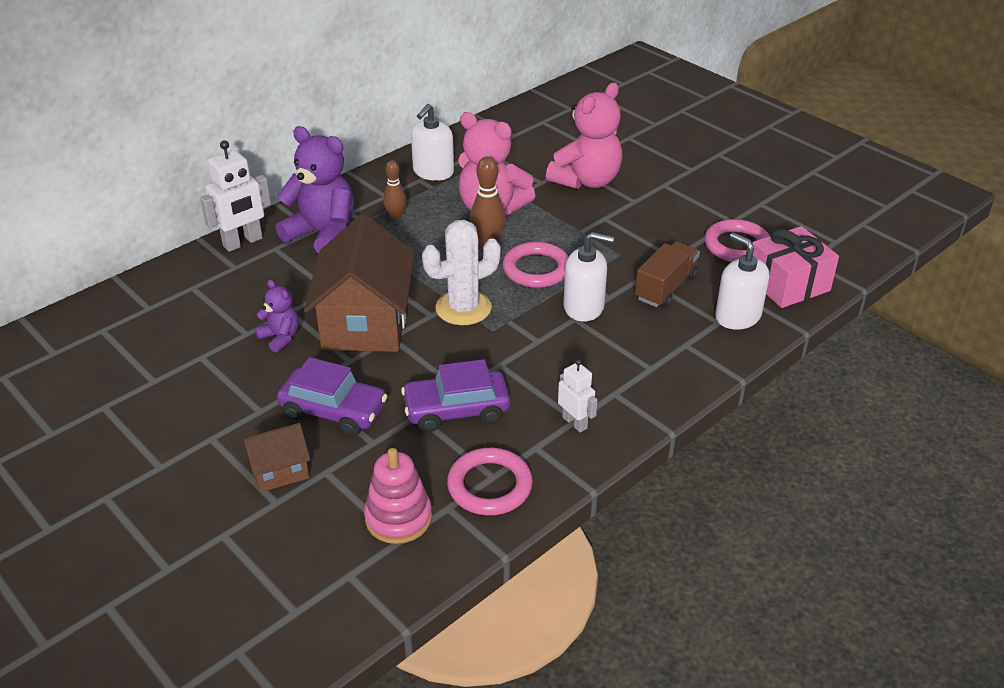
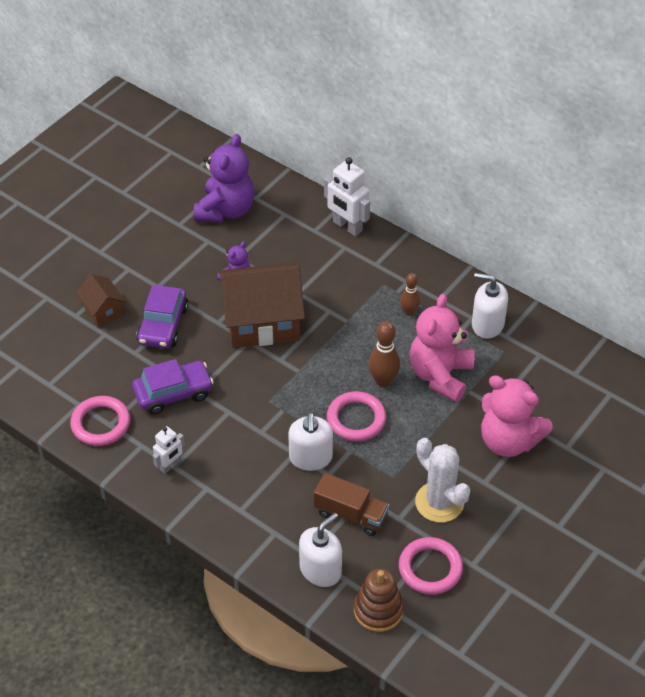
camera: 80 degrees right, 10 degrees up
purple teddy bear [276,126,354,253] -> purple teddy bear moved to [194,134,255,223]
pink stacking toy [364,448,432,544] -> none
purple car [401,359,510,432] -> purple car turned 90 degrees clockwise [132,359,214,415]
white cactus [422,220,501,325] -> white cactus moved to [415,438,470,523]
pink gift [752,226,839,308] -> brown stacking toy [354,569,404,632]

